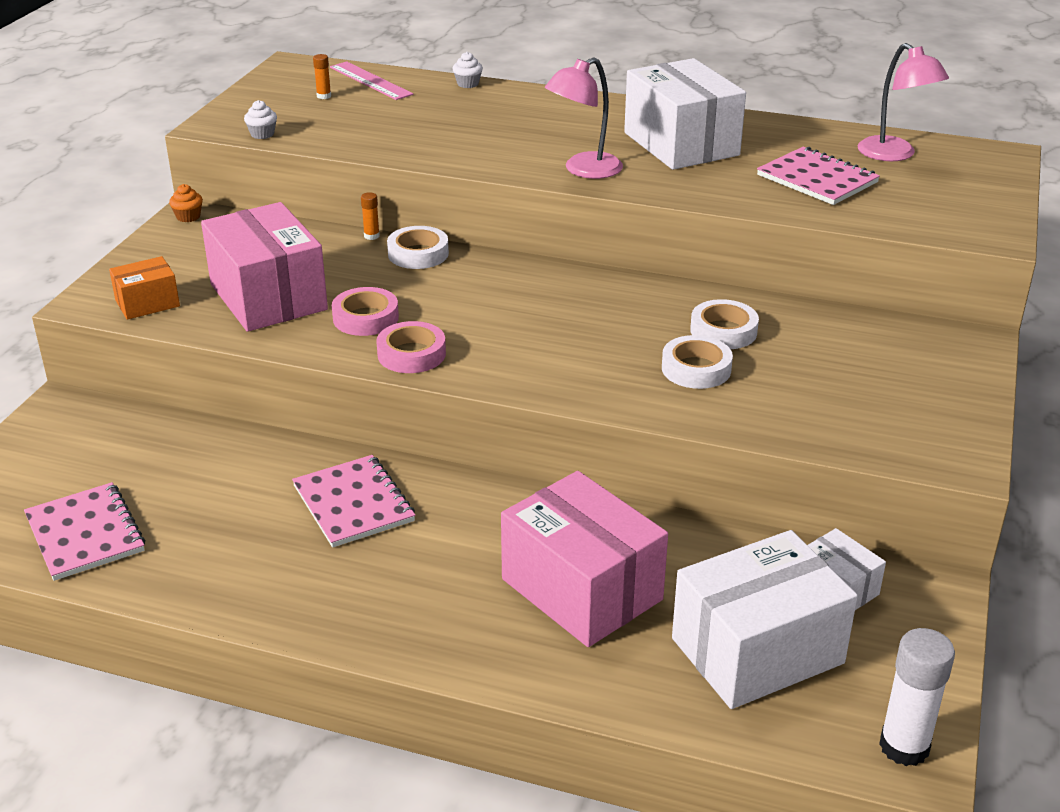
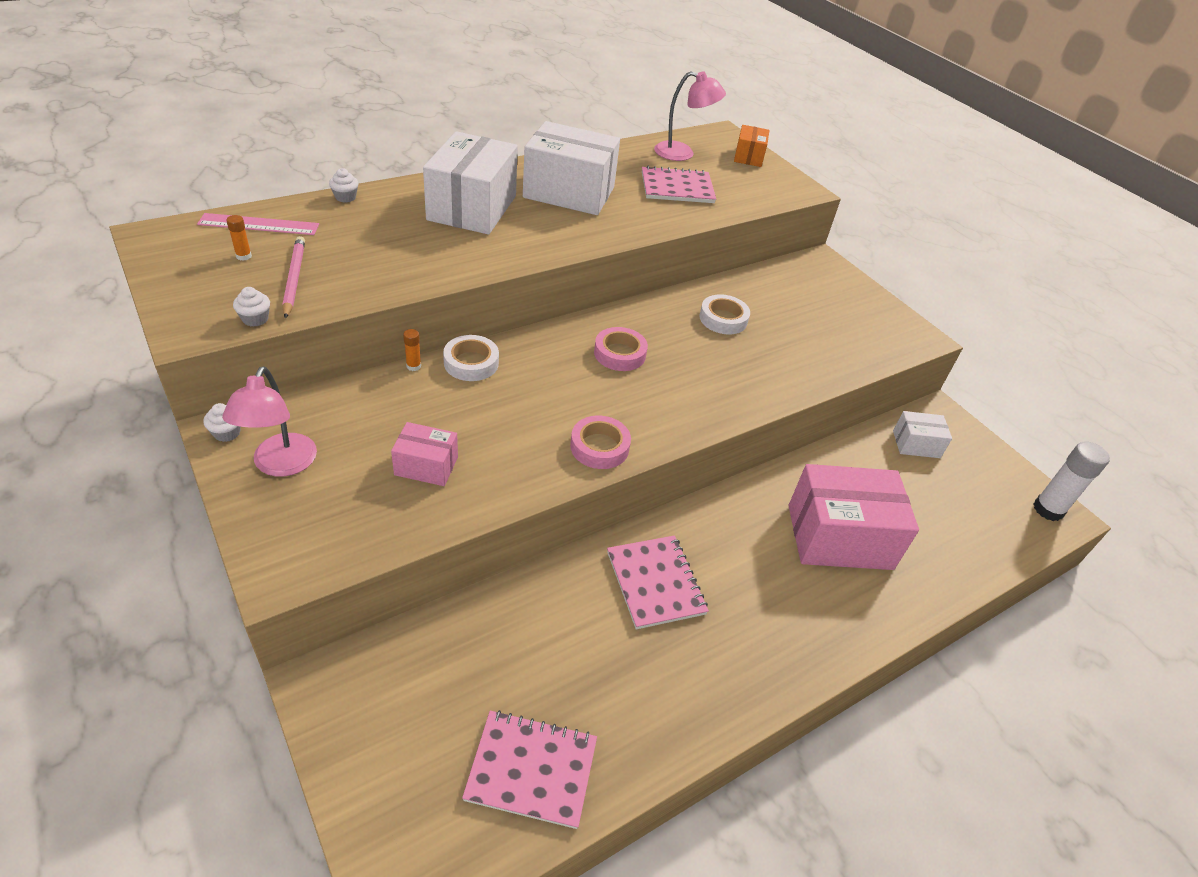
camera: 55 degrees left, 10 degrees up
orange box [109,256,180,320] -> orange box moved to [734,125,770,167]
orange cupcake [169,184,203,222] -> white cupcake [203,403,241,442]
pink box [201,202,328,332] -> pink box [391,422,458,486], size x0.50
pink notebook [292,455,415,548] -> pink notebook turned 60 degrees clockwise [607,535,709,629]
pink tape [332,287,399,336] -> pink tape moved to [594,327,648,371]
pink lamp [545,57,623,179] -> pink lamp moved to [222,366,317,477]
white tape [662,335,733,389] -> none
white box [672,530,858,709] -> white box moved to [423,131,518,235]
none -> pink pencil [282,236,305,319]

